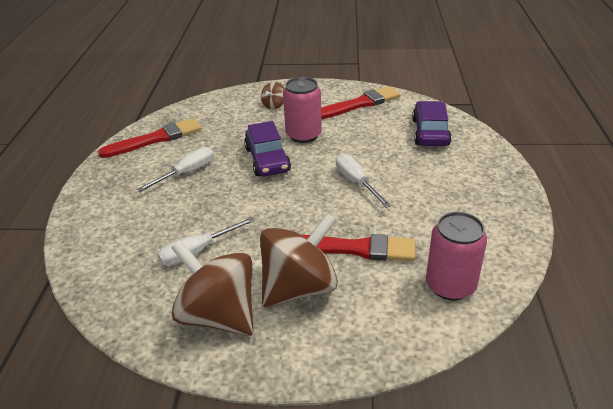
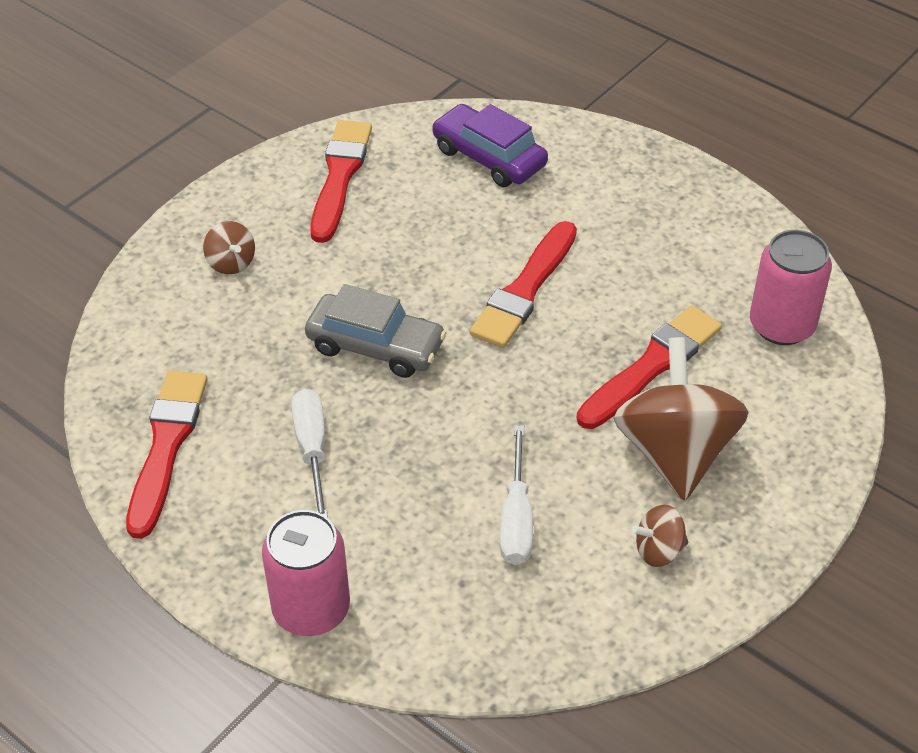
camera: 55 degrees left, 10 degrees up
brown spinning top [171,240,253,336] -> brown spinning top [631,505,688,567], size x0.45
purple car [244,121,291,176] -> grey car [305,284,447,378]
pink can [283,77,322,143] -> pink can moved to [262,510,350,636]
white screwdriver [336,154,391,208] -> red brush [470,221,577,348]

